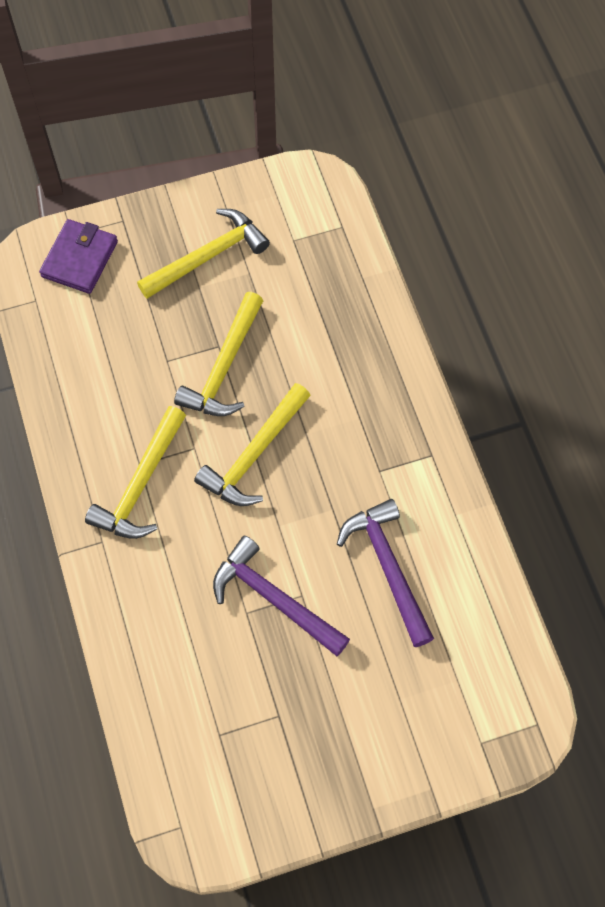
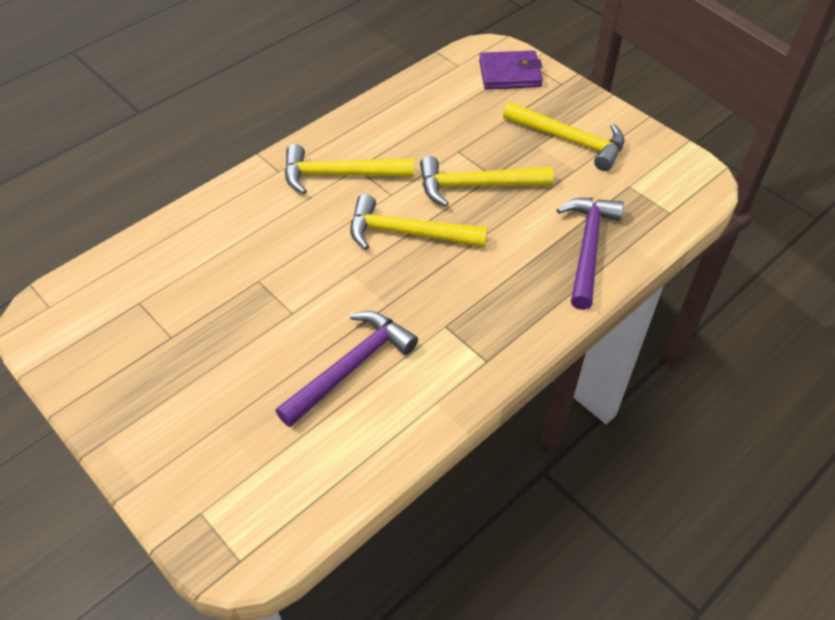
camera: 65 degrees right, 15 degrees down
purple hammer [213,536,350,656] -> purple hammer moved to [556,198,624,310]

